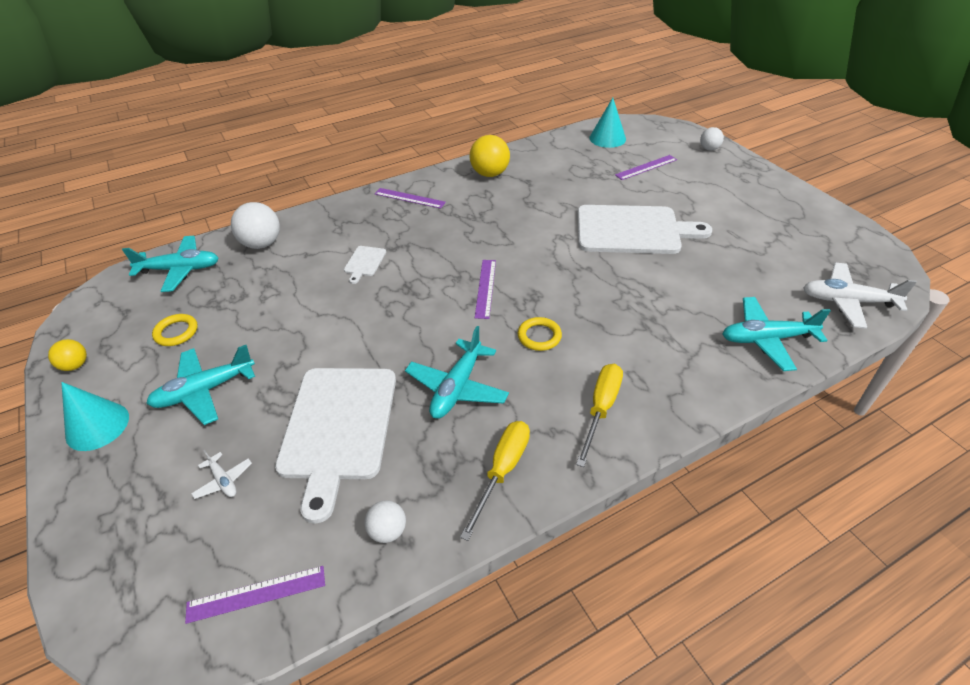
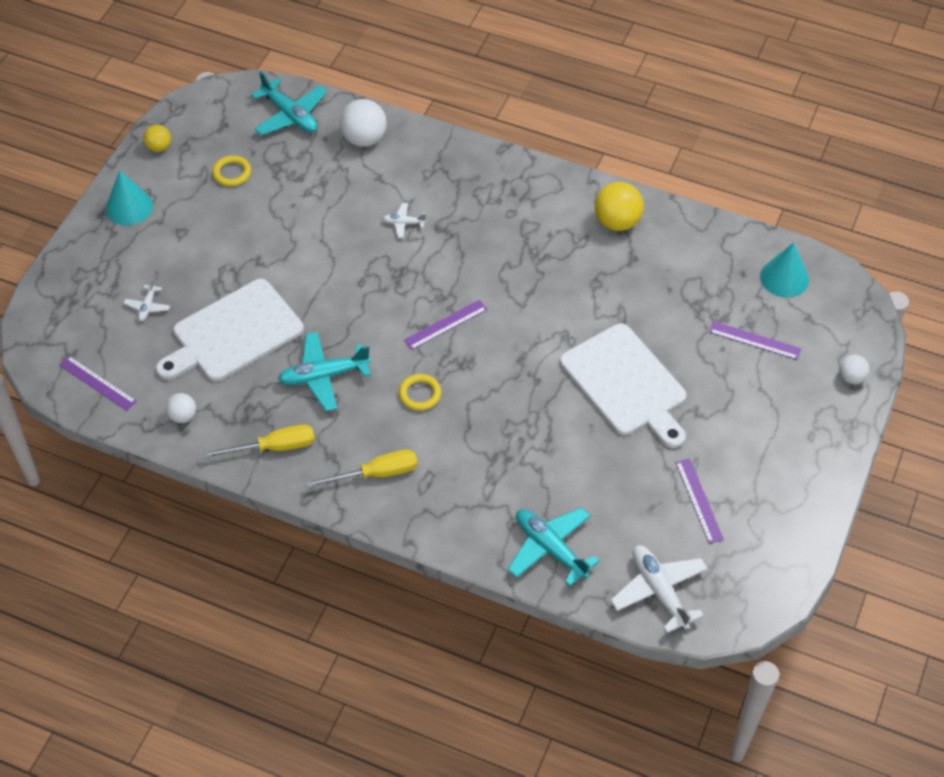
camera: 50 degrees right, 10 degrees up
turquoise plane [146,345,255,425] -> none
white cutting board [344,246,386,284] -> white plane [382,203,426,238]
purple ruler [375,188,446,209] -> purple ruler moved to [675,459,724,544]

